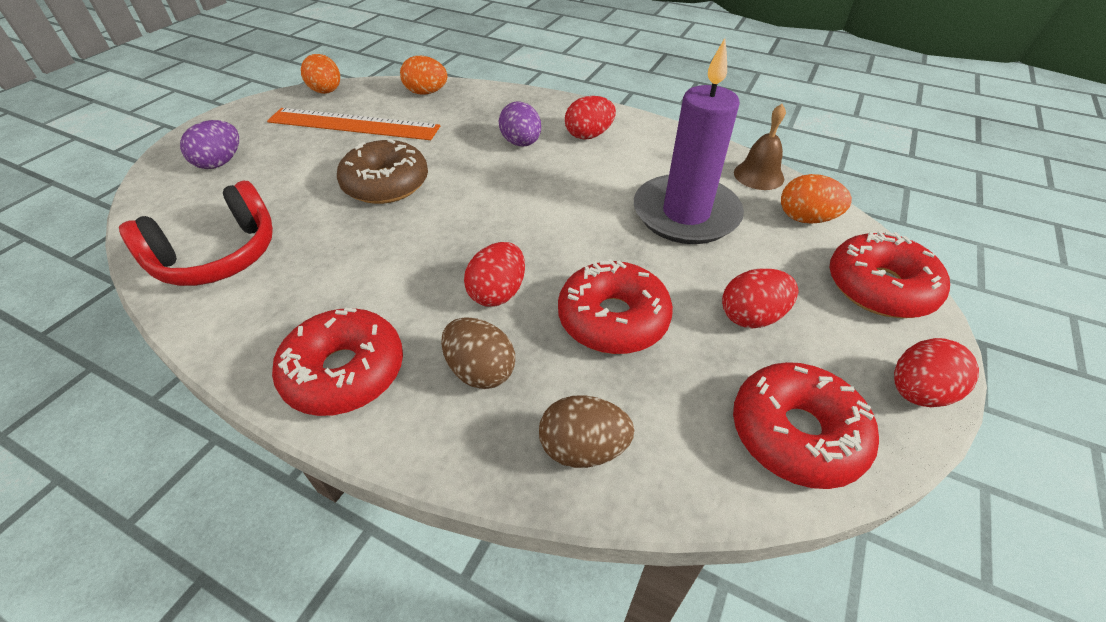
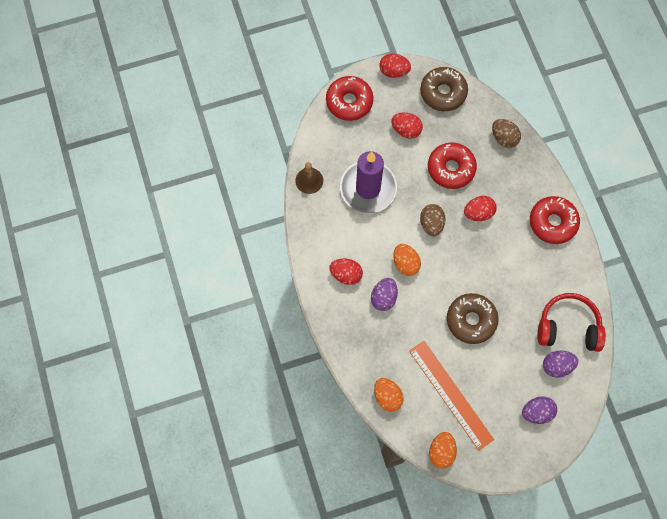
camera: 135 degrees left, 25 degrees up
brown egg [441,318,515,389] -> brown egg moved to [420,204,445,236]
red donut [733,362,879,489] -> brown donut [420,67,468,111]
orange egg [781,174,852,224] -> orange egg moved to [393,244,421,276]
none -> purple egg [543,351,578,378]

